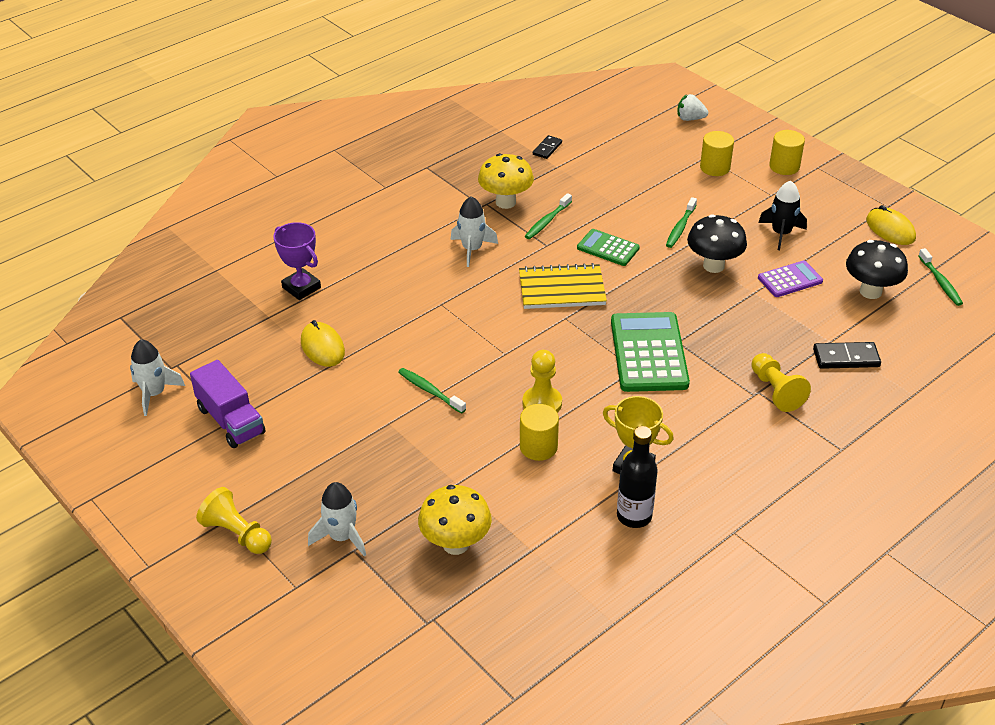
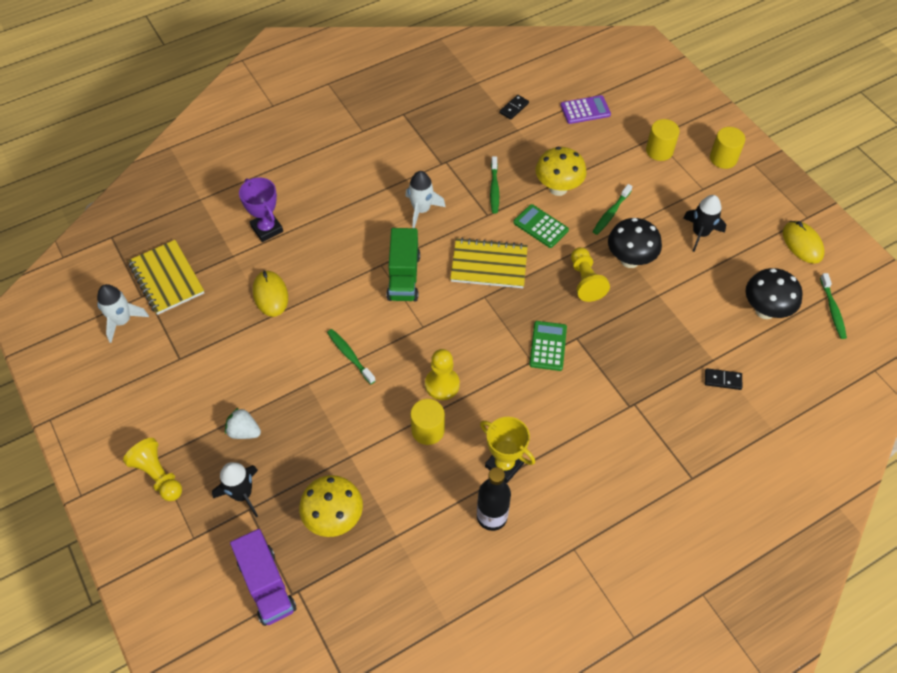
camera: 10 degrees right, 15 degrees up
purple truck [190,360,266,448] -> purple truck moved to [230,529,297,626]
white rocket [308,482,366,557] -> black rocket [212,462,258,517]
yellow mushroom [478,153,534,209] -> yellow mushroom moved to [535,147,587,196]
green toothbrush [525,193,572,239] -> green toothbrush turned 45 degrees counterclockwise [490,156,499,213]
green calculator [611,312,690,392] -> green calculator [529,321,567,371], size x0.56
white strawberry [678,94,708,121] -> white strawberry moved to [225,408,261,439]
yellow pawn [751,353,811,412] -> yellow pawn moved to [571,247,610,302]
purple calculator [758,260,823,297] -> purple calculator moved to [560,95,611,124]
black domino [813,342,881,369] -> black domino [705,368,742,390], size x0.66
none -> yellow notebook [128,240,204,315]
none -> green truck [387,228,420,301]

